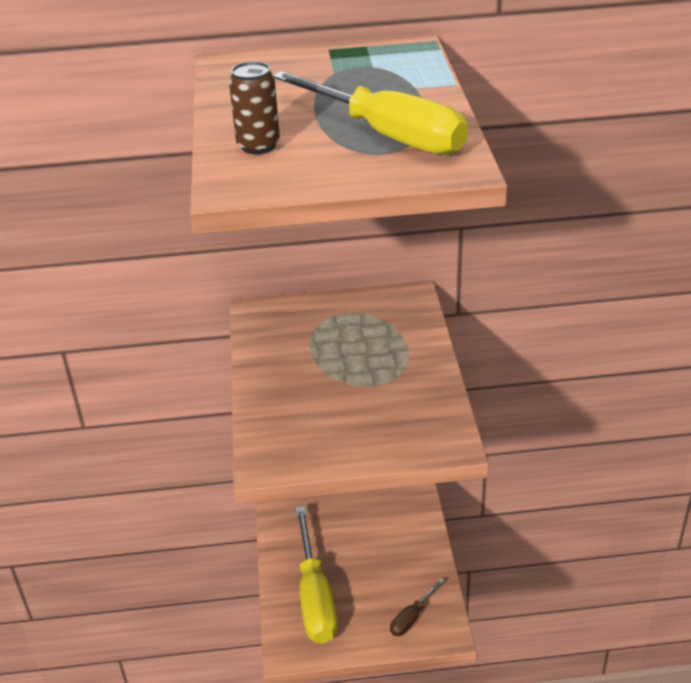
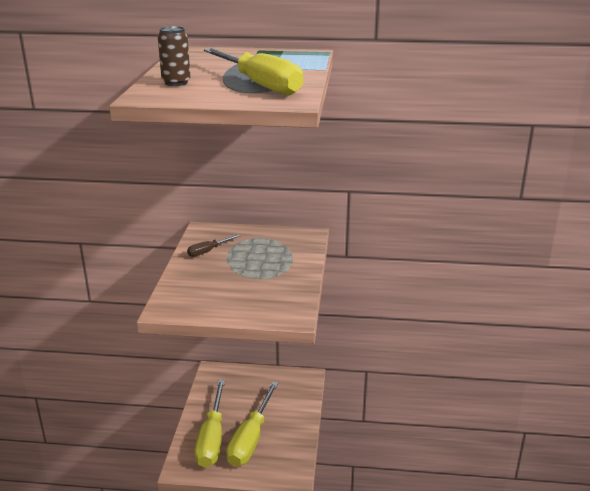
camera: 10 degrees right, 10 degrees down
brown screwdriver [390,578,444,636] -> brown screwdriver moved to [187,234,240,257]
none -> yellow screwdriver [226,381,279,467]

